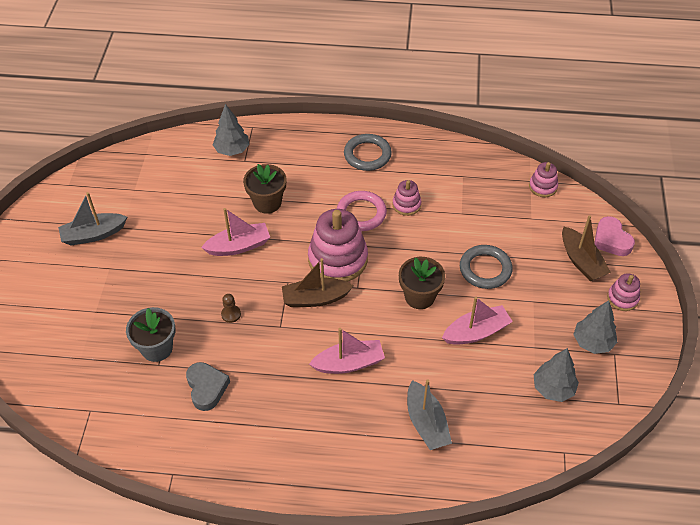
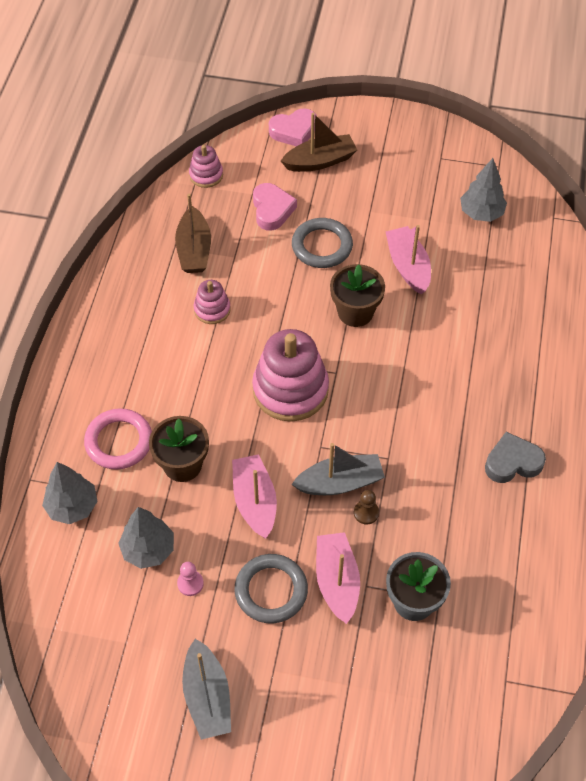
camera: 85 degrees left, 5 degrees up
grey heart [186,362,230,411] -> grey heart moved to [485,432,546,483]
brown boat [282,258,354,307] -> brown boat moved to [175,194,211,273]
pink boat [309,328,385,374] -> pink boat moved to [316,532,360,624]
pink ring [337,191,387,231] -> pink ring moved to [84,408,152,469]
grey ring [344,134,392,171] -> grey ring moved to [234,554,308,623]
grey boat [407,380,452,450] -> grey boat moved to [291,443,385,495]
grey tree [573,300,617,354] -> grey tree moved to [118,507,174,569]
pink stacking toy [607,273,640,311] -> none
none -> pink pawn [177,562,204,596]
none -> pink heart [253,183,297,231]

